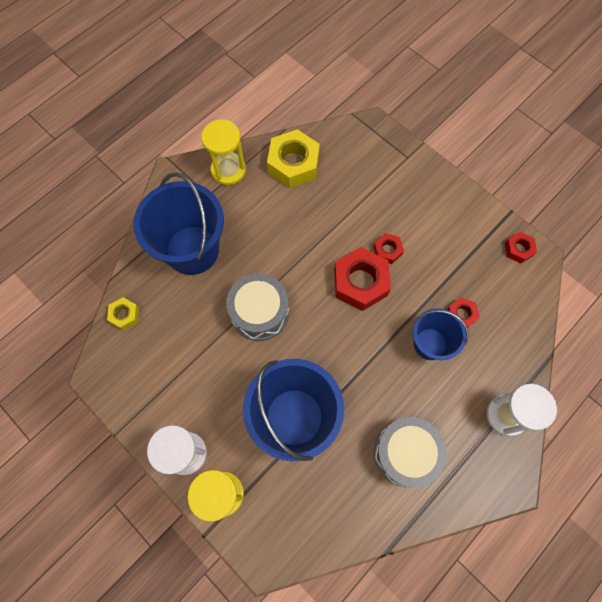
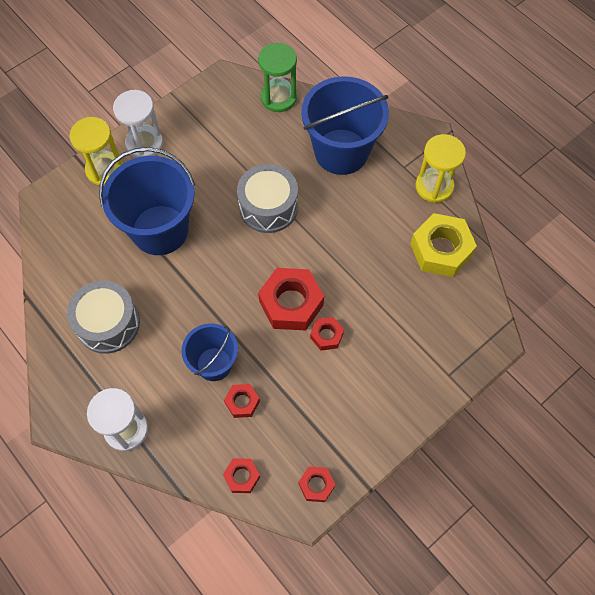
camera: 95 degrees right, 5 degrees down
yellow nut [107,297,139,330] -> green hourglass [258,43,297,112]
none -> red nut [223,459,260,493]

